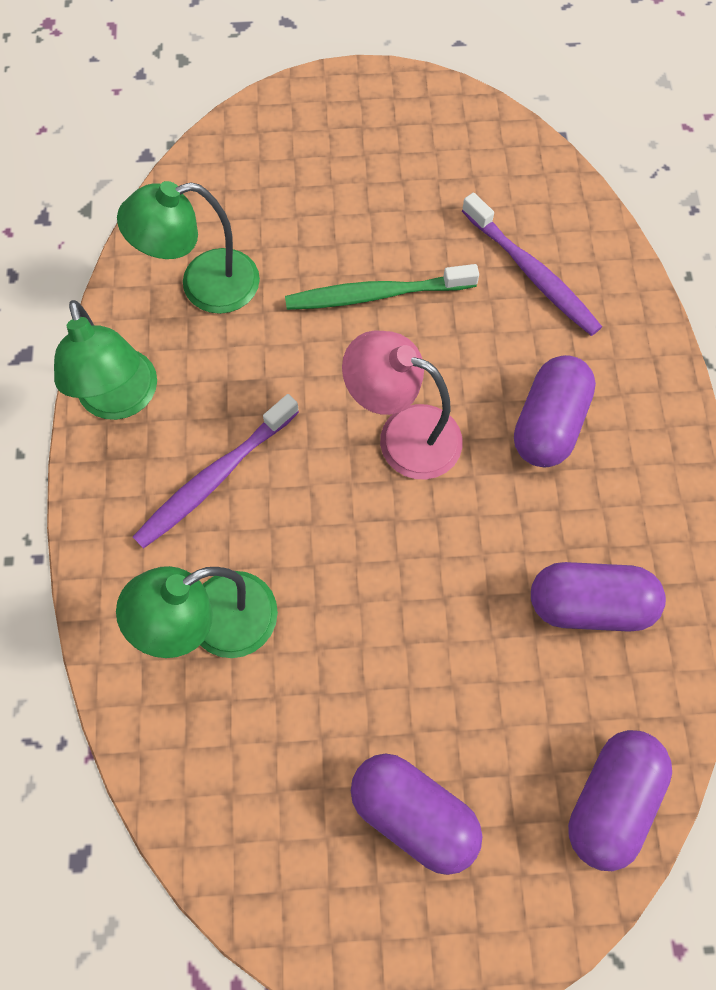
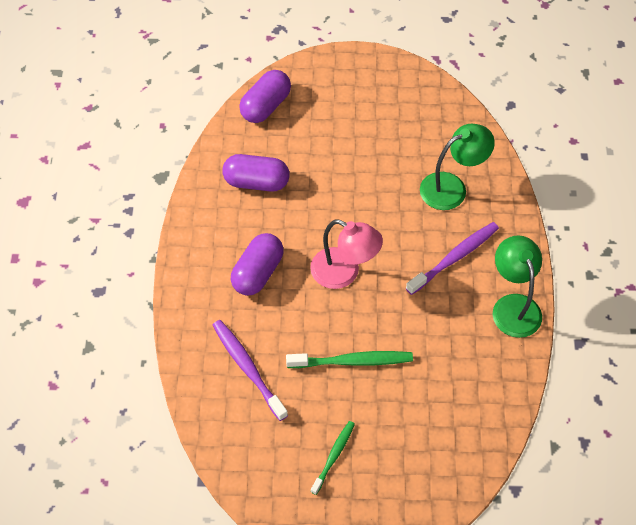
camera: 175 degrees left, 10 degrees down
green lamp [117,181,260,314] -> none
purple capsule [351,754,482,875] -> none
none -> green toothbrush [311,421,355,495]

